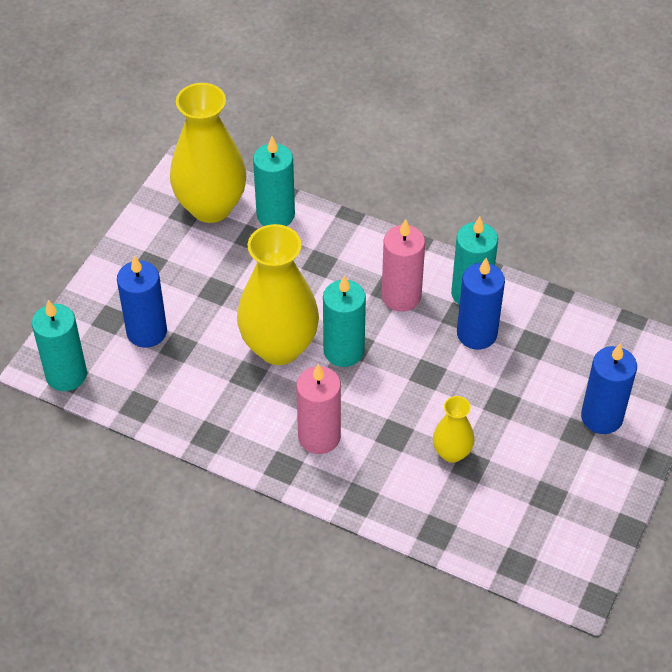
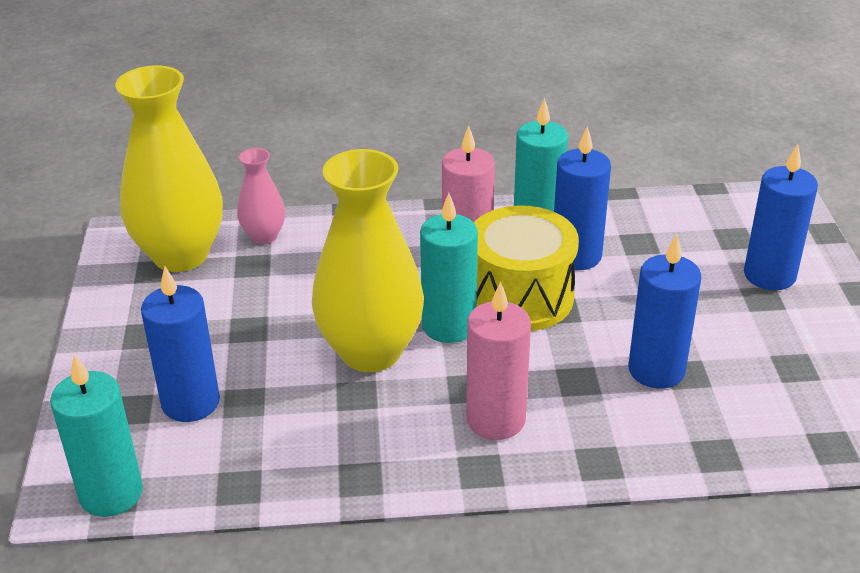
camera: 30 degrees left, 15 degrees down
turquoise candle [253,136,295,226] -> pink vase [237,148,285,244]
yellow vase [433,396,475,463] -> blue candle [628,234,702,389]
none -> yellow drum [474,205,579,331]

